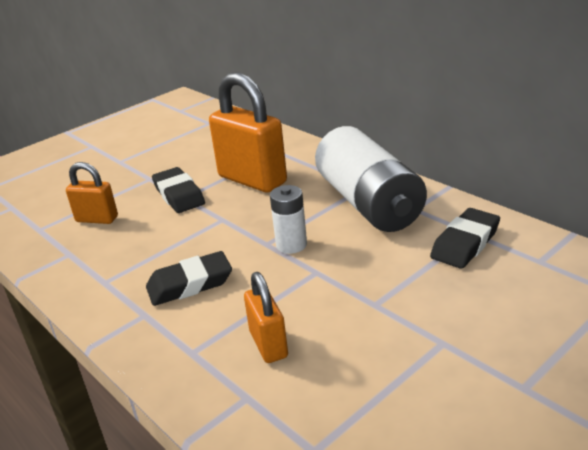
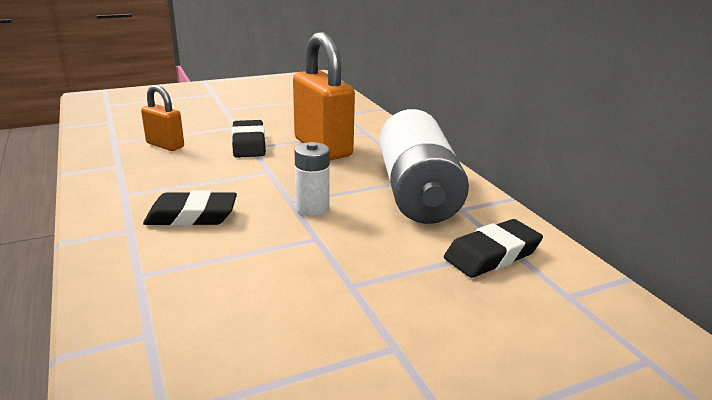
camera: 15 degrees right, 5 degrees down
orange padlock [244,272,288,363] -> none

